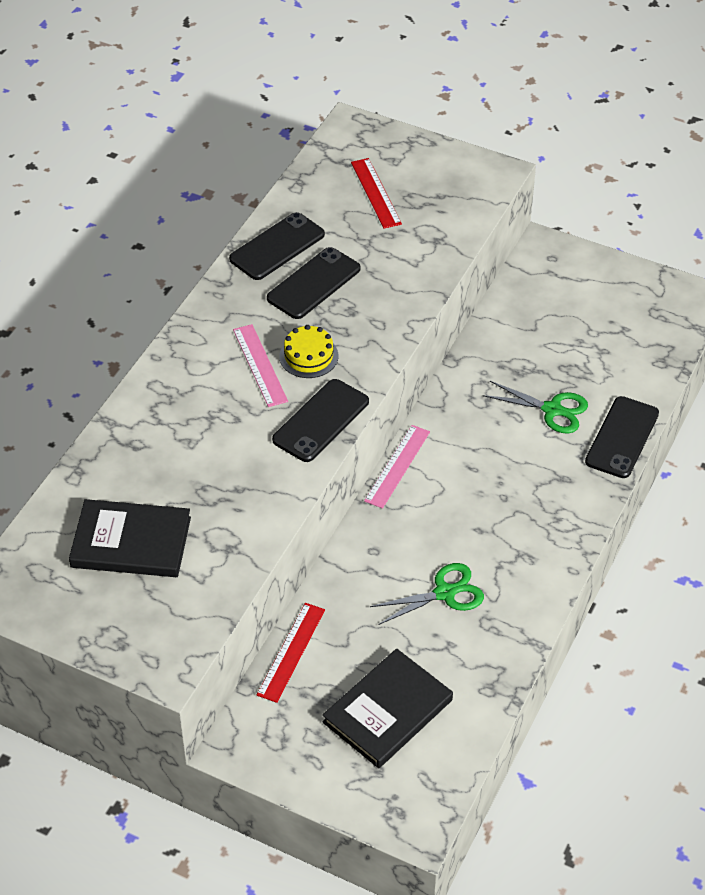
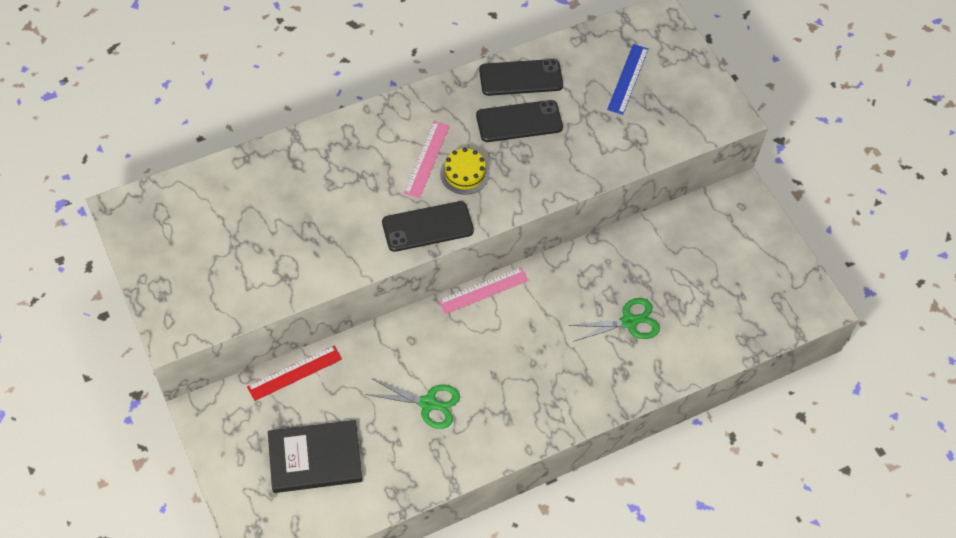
camera: 35 degrees right, 10 degrees up
black book [69,499,191,577] -> none
red ruler [351,158,402,228] -> blue ruler [607,44,648,115]
green scissors [483,381,588,433] -> green scissors turned 75 degrees counterclockwise [568,298,660,342]
black phone [585,396,659,478] -> none

